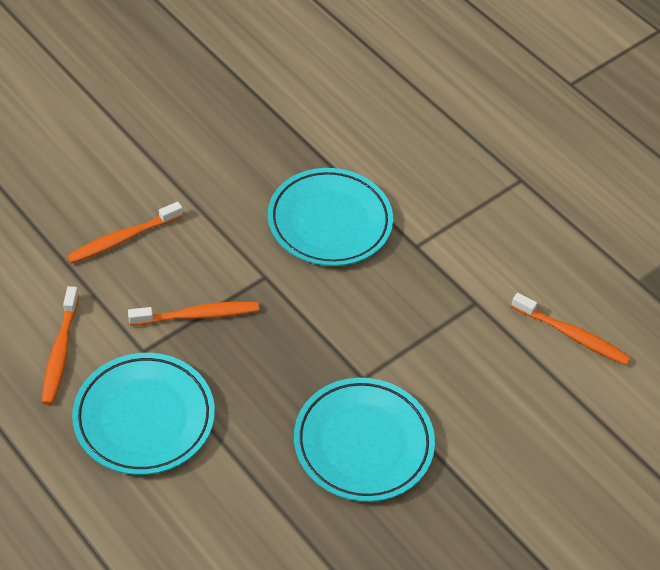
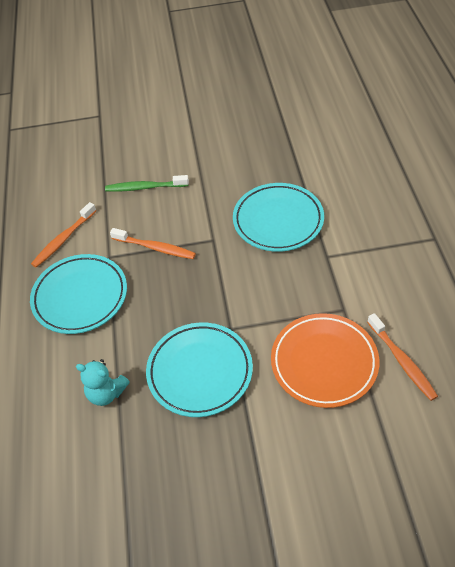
camera: 40 degrees right, 0 degrees up
orange toothbrush [67,202,183,264] -> green toothbrush [105,175,189,192]
none -> turquoise teddy bear [76,359,130,406]
none -> orange plate [271,313,379,408]

